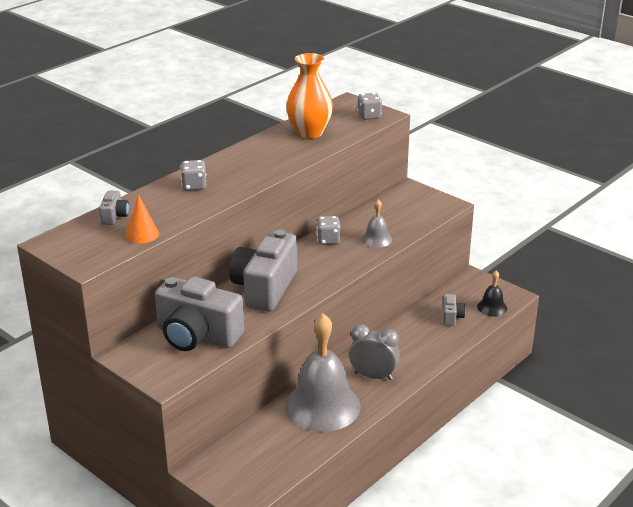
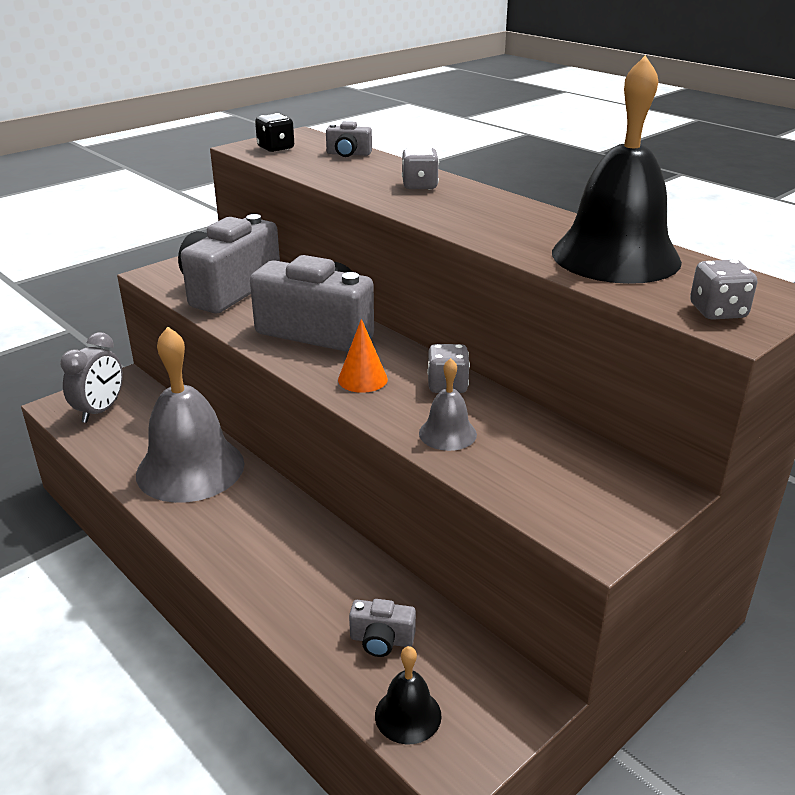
camera: 95 degrees right, 0 degrees up
orange cone [126,195,159,243] -> orange cone moved to [338,319,388,393]
orange vase [286,53,333,139] -> black bell [552,55,682,284]
grey clock [349,324,400,380] -> grey clock moved to [60,332,123,423]
none -> black dice [255,113,294,152]

